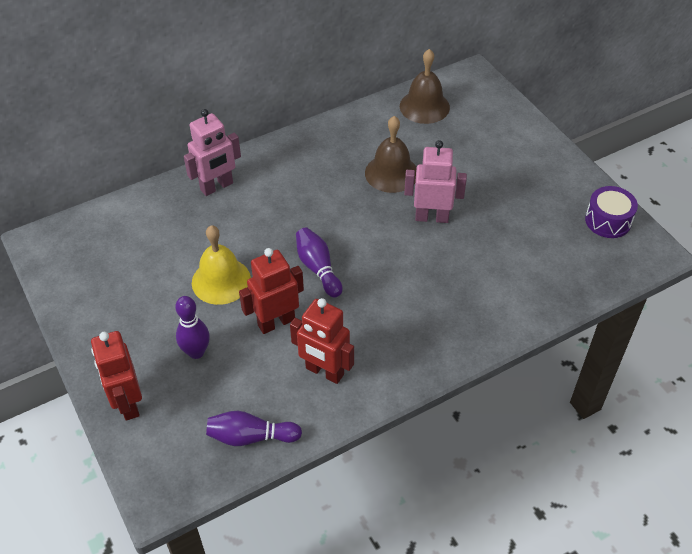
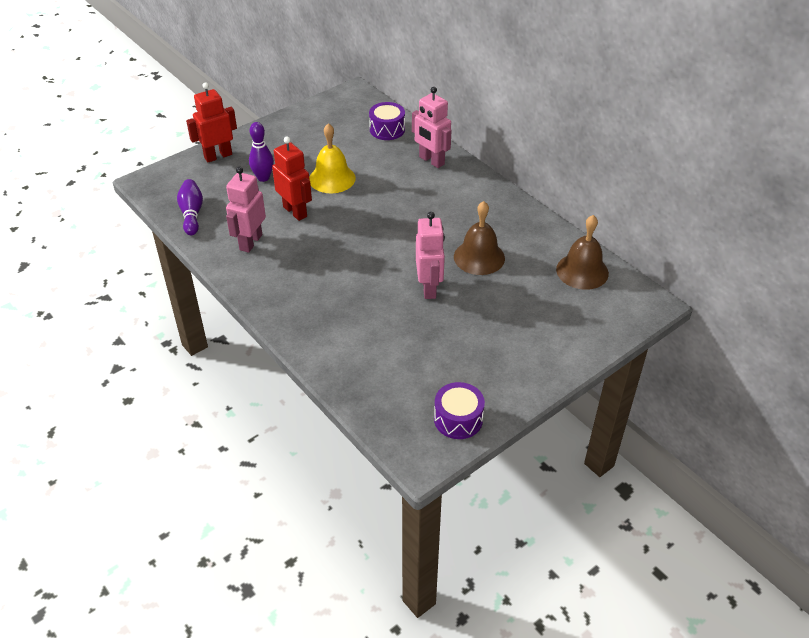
camera: 80 degrees right, 5 degrees down
red robot [290,298,354,384] -> pink robot [226,166,266,253]
purple bowling pin [296,227,343,298] -> none
none -> purple drum [369,102,405,140]

